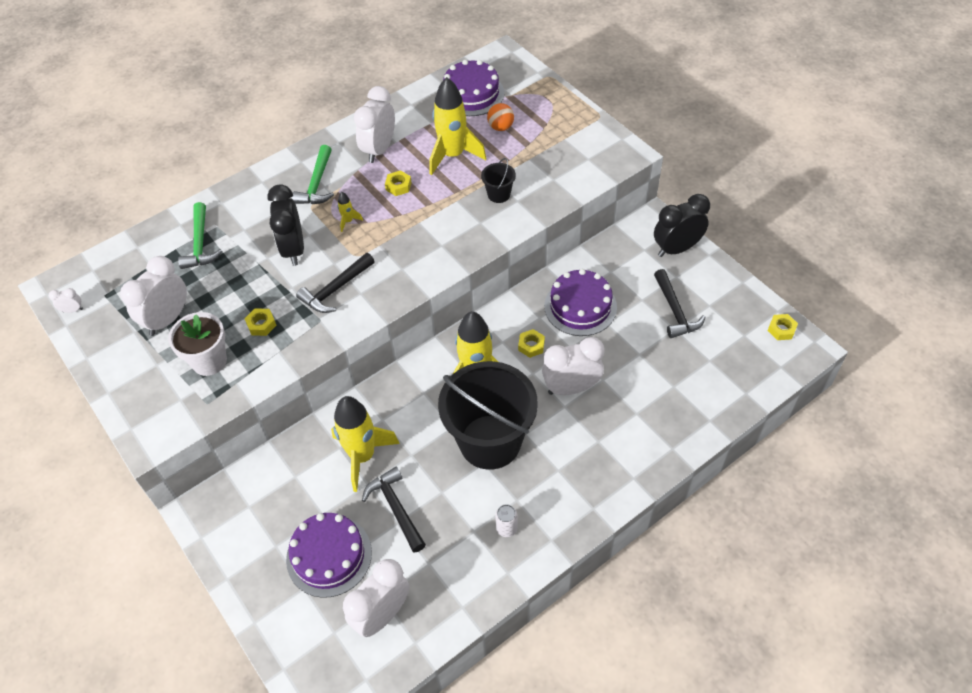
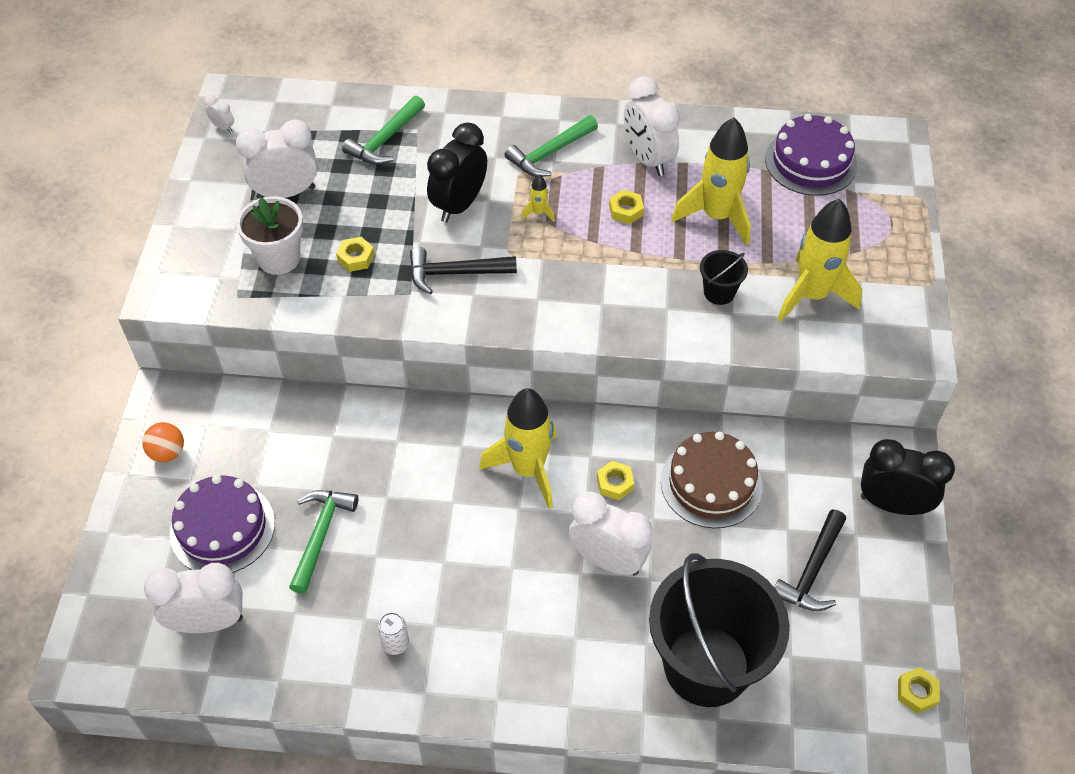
camera: 40 degrees right, 0 degrees up
yellow rocket [331,396,400,492] -> yellow rocket moved to [778,199,862,322]
white clock [354,86,395,163] -> white clock turned 90 degrees counterclockwise [624,76,680,176]
black hammer [362,467,426,553] -> green hammer [289,490,358,594]
black bucket [438,361,538,470] -> black bucket moved to [649,553,790,707]
orange ball [487,103,514,131] -> orange ball moved to [142,422,184,462]
purple cake [544,269,617,336] -> brown cake [661,432,763,528]

